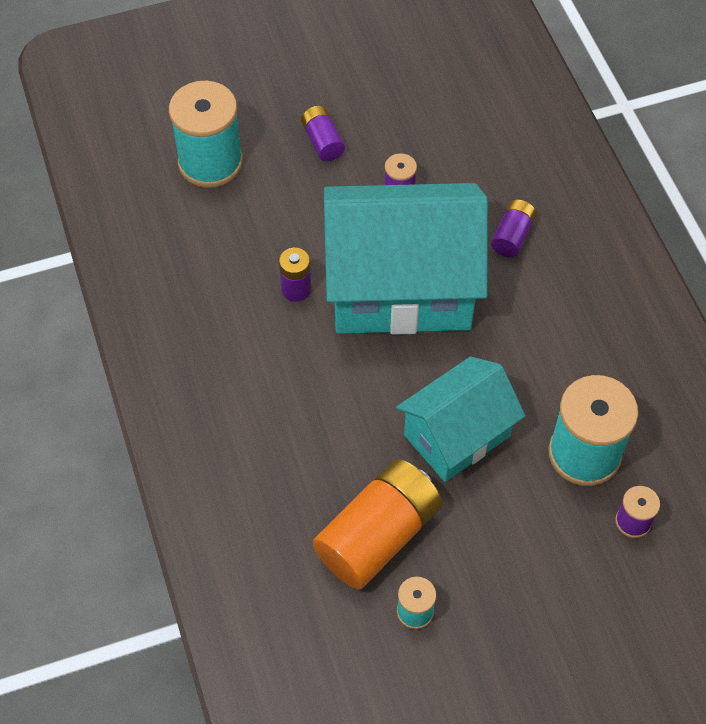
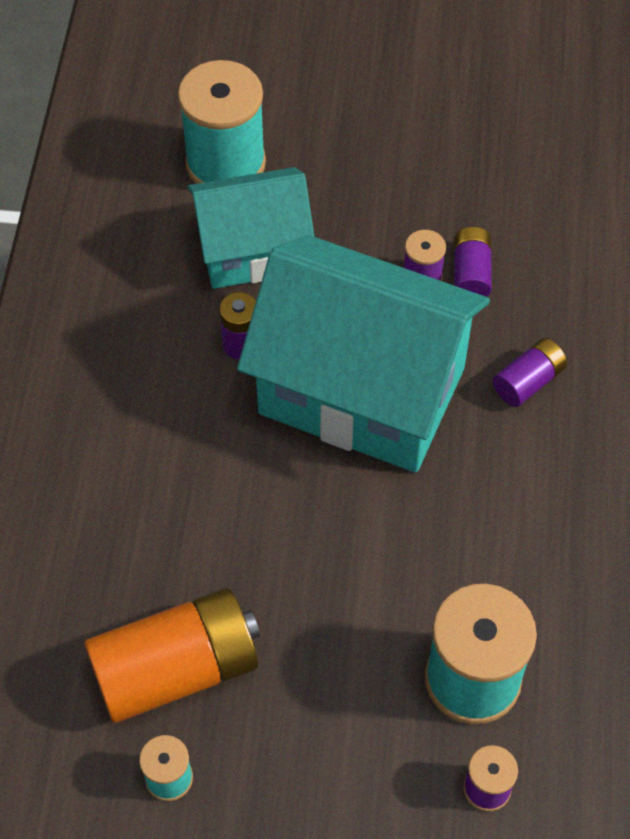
camera: 25 degrees right, 0 degrees up
purple battery [301,106,345,161] -> purple battery moved to [454,227,492,297]
turquoise house [396,356,525,482] -> turquoise house moved to [188,167,315,289]

